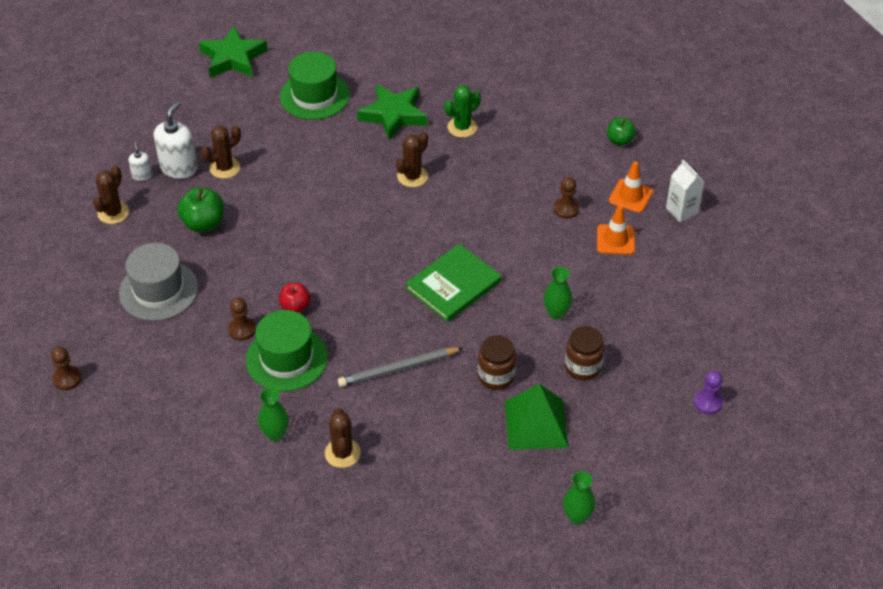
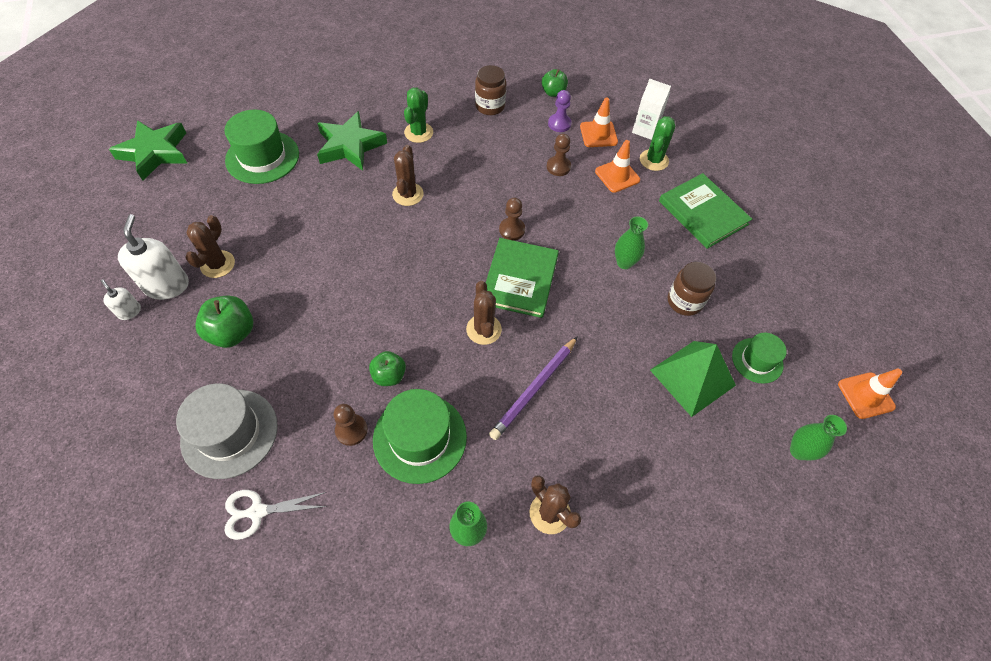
camera: 35 degrees left, 10 degrees up
brown pawn [51,347,82,390] -> brown pawn moved to [499,198,525,240]
brown cactus [93,166,129,224] -> brown cactus moved to [466,281,502,345]
red apple [279,283,311,313] -> green apple [369,351,406,386]
grey pencil [338,347,463,387] -> purple pencil [489,336,578,440]
brown jar [478,335,516,390] -> brown jar moved to [475,65,506,115]
purple pawn [694,371,723,414] -> purple pawn moved to [548,90,572,132]
none -> white scissors [225,490,328,540]
none -> green cactus [640,116,675,171]
none -> green book [659,173,752,249]
none -> green hat [732,333,787,384]
none -> orange traffic cone [838,369,902,419]

